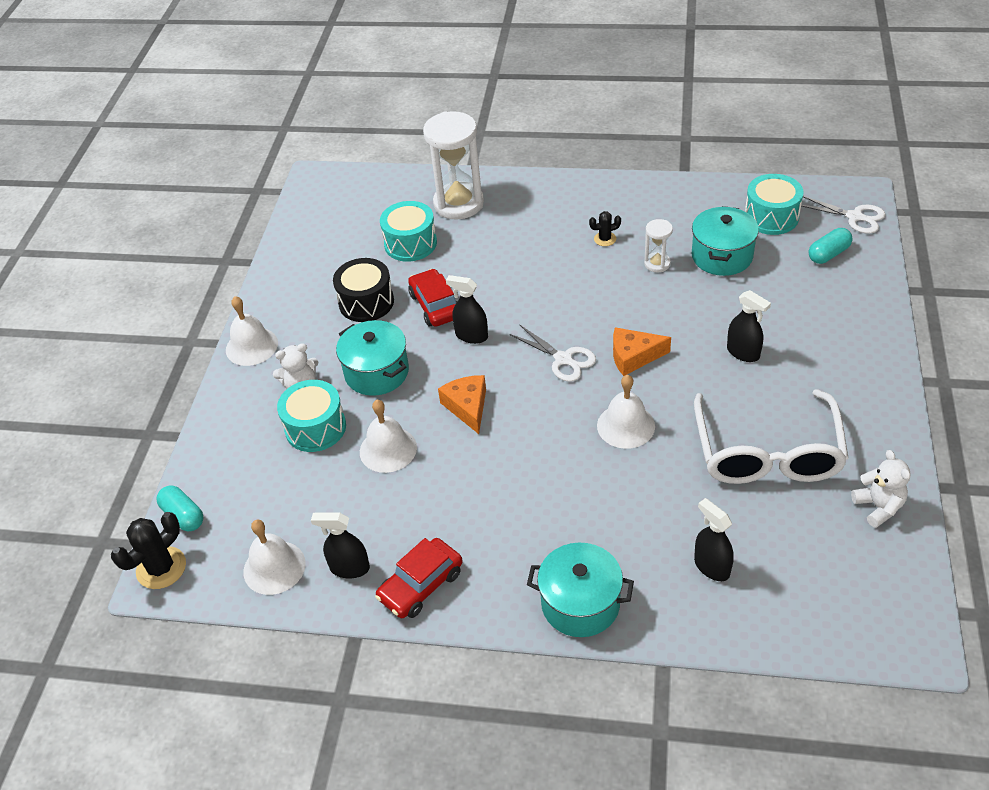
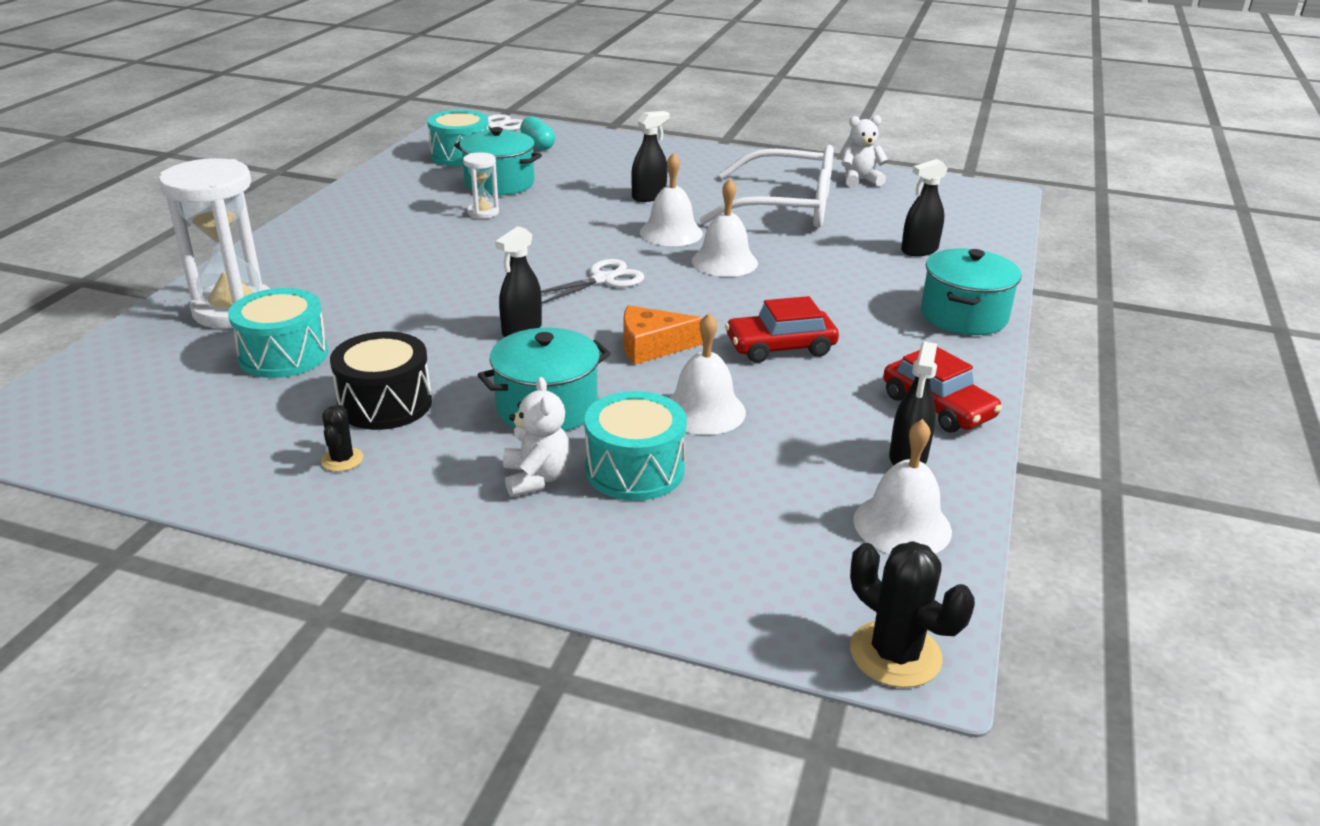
camera: 85 degrees left, 15 degrees down
turquoise capsule [156,485,203,531] -> none
white bell [226,296,278,366] -> white bell moved to [640,153,703,246]
red car [408,269,457,327] -> red car moved to [725,296,839,363]
black cactus [589,211,621,246] -> black cactus moved to [321,405,363,472]
orange cheese [613,327,671,376] -> none

